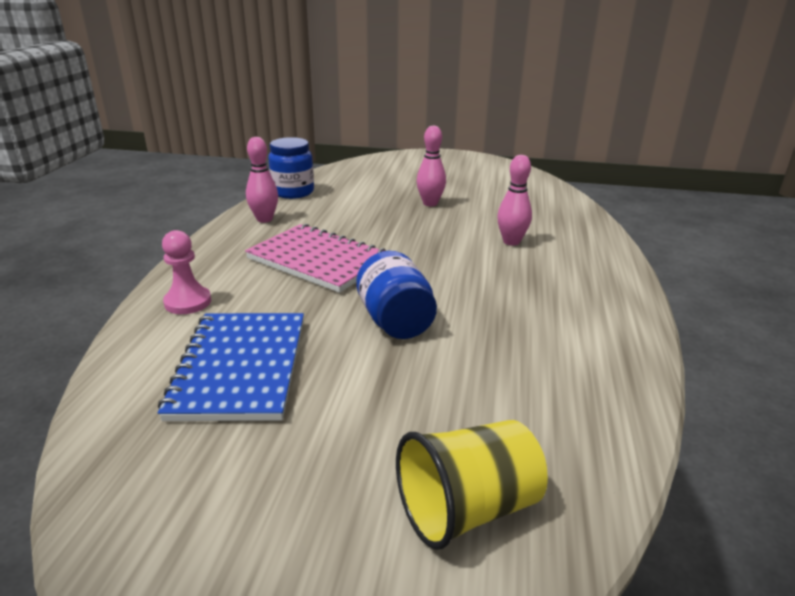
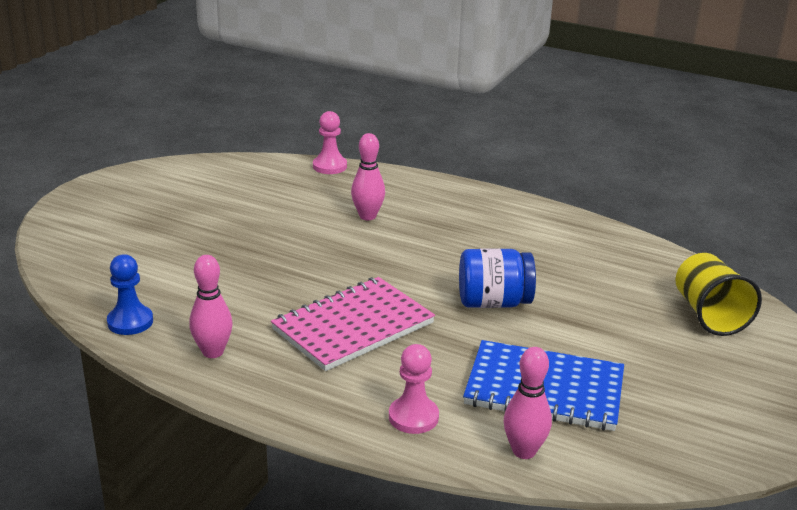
camera: 75 degrees left, 0 degrees up
blue jar [268,137,314,199] -> blue pawn [107,254,153,335]
pink bowling pin [416,126,446,206] -> pink bowling pin moved to [504,347,552,459]
none -> pink pawn [313,111,347,174]

